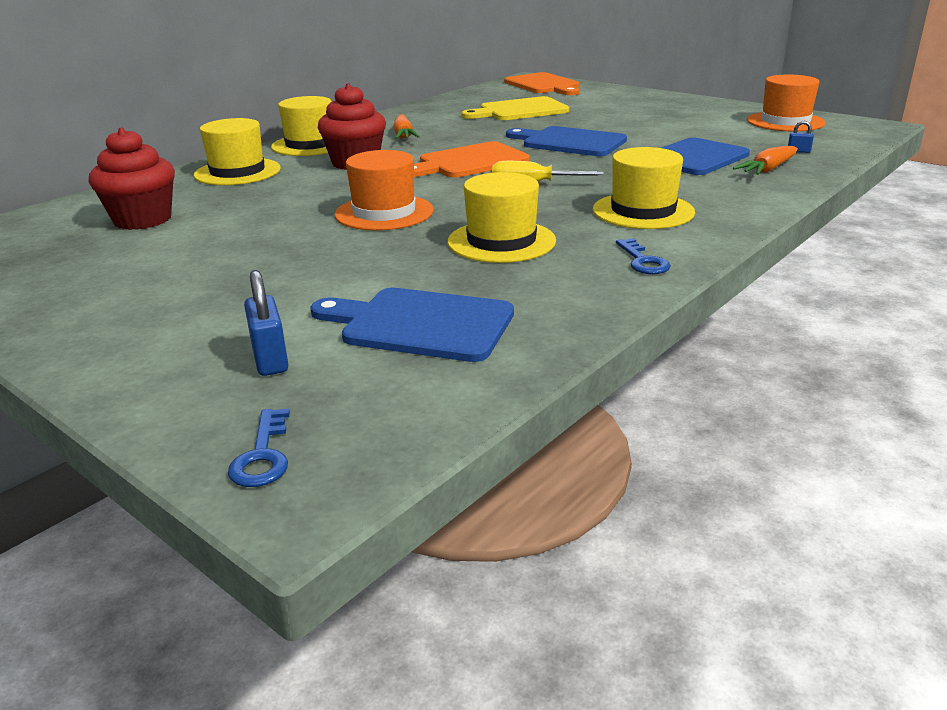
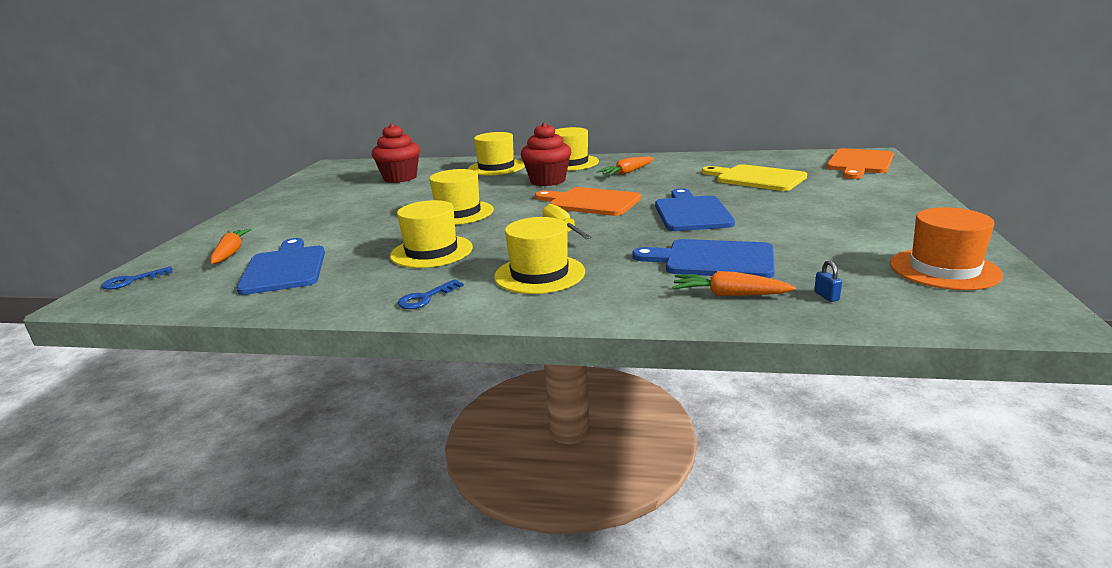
camera: 60 degrees right, 5 degrees down
blue padlock [244,270,288,376] -> orange carrot [211,229,252,264]
orange hat [334,150,433,230] -> yellow hat [429,169,494,225]

